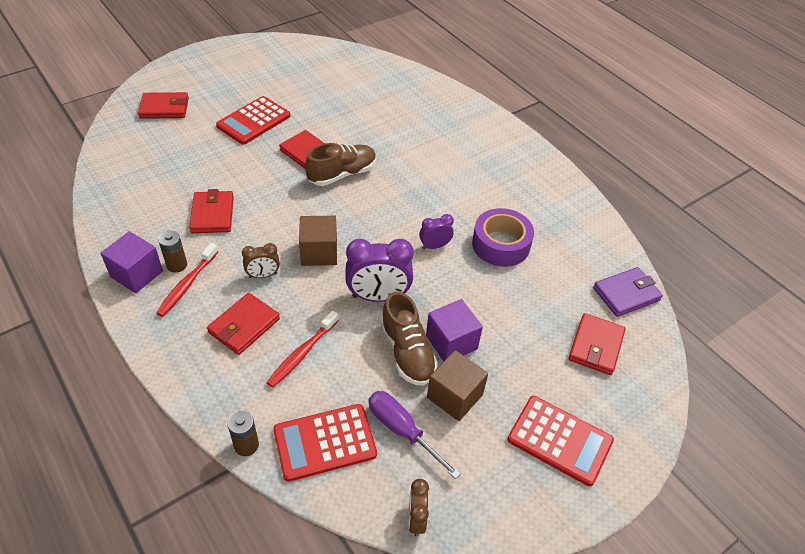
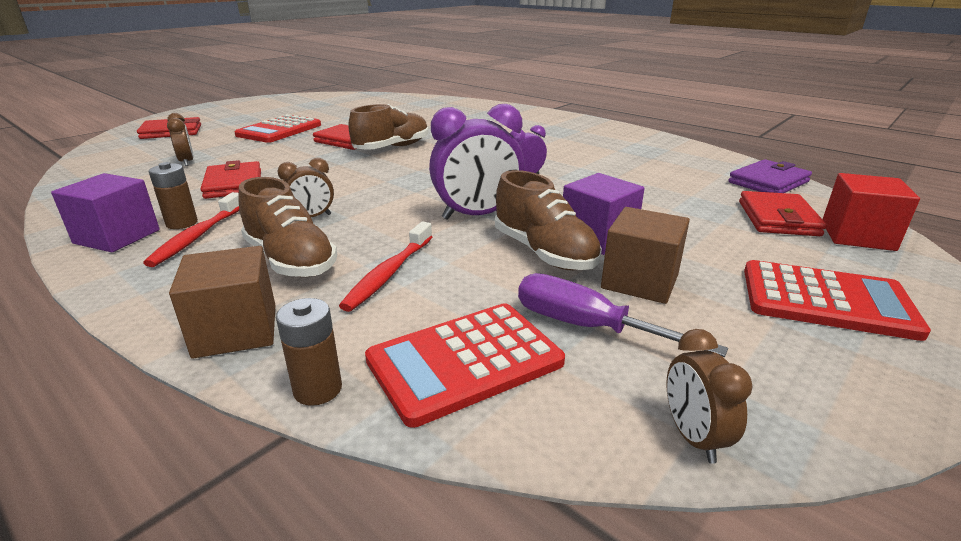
camera: 10 degrees left, 20 degrees down
red wallet [207,293,280,355] -> brown shoe [238,177,337,277]
brown cube [299,216,337,266] -> brown cube moved to [169,246,276,359]
purple tape [472,208,534,267] -> none
none -> brown clock [167,113,193,166]
none -> red cube [823,173,920,251]

